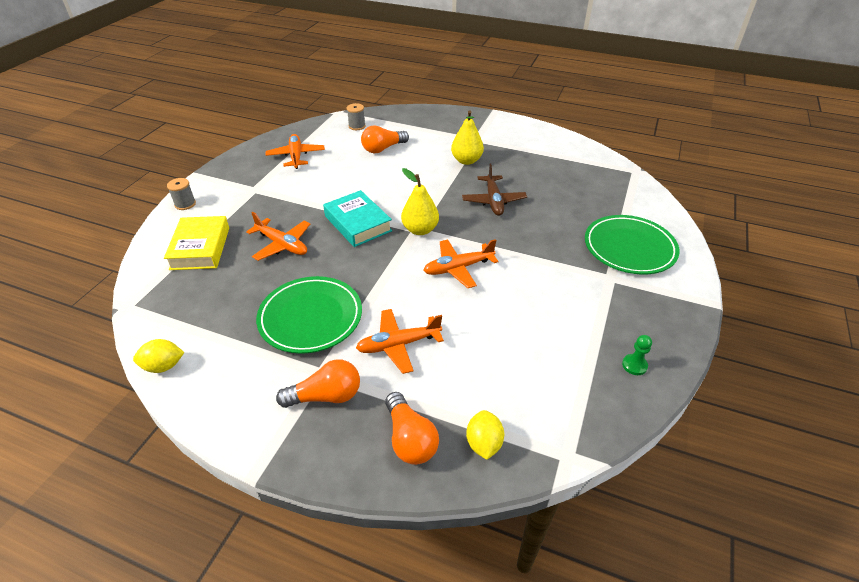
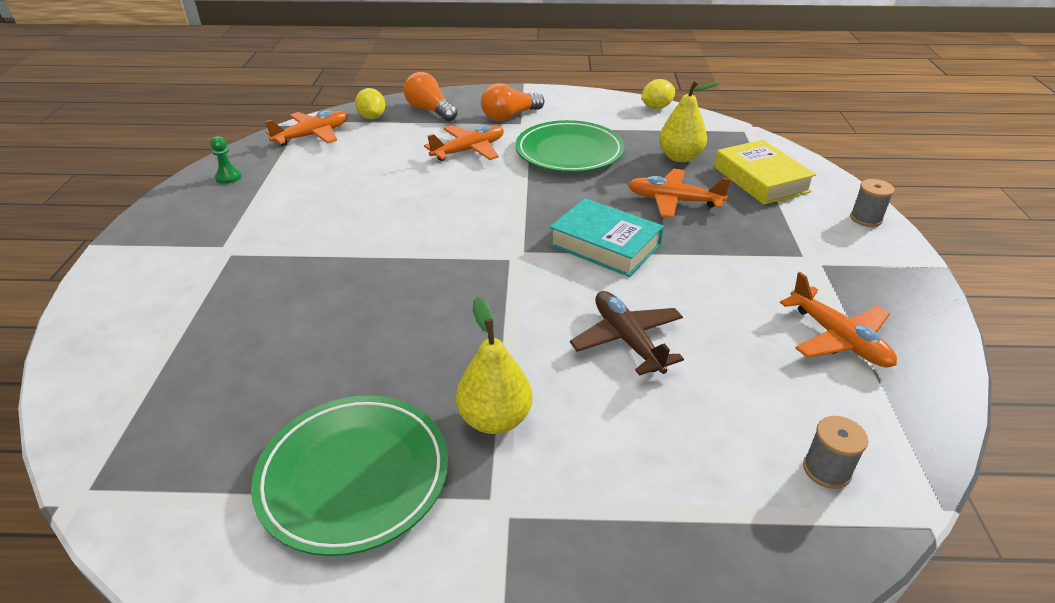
camera: 160 degrees right, 5 degrees down
orange light bulb [361,125,409,153] -> none
yellow pear [401,168,439,235] -> yellow pear moved to [659,80,719,162]
orange plane [423,239,498,288] -> orange plane moved to [265,110,348,146]
brown plane [462,164,527,216] -> brown plane moved to [570,291,684,376]
green plate [585,215,680,275] -> green plate moved to [251,395,448,556]

